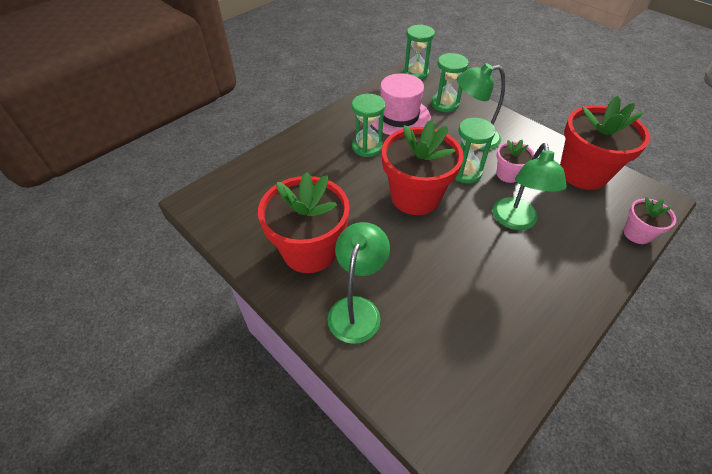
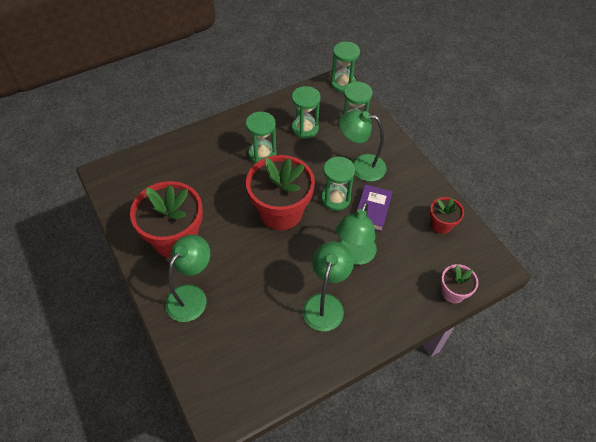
camera: 15 degrees right, 5 degrees up
pink hat [371,73,431,135] -> green hourglass [292,86,321,139]
pink flower pot [496,140,534,183] -> purple book [357,184,393,232]
red flower pot [560,96,650,190] -> red flower pot [430,197,464,234], size x0.50
none -> green lamp [302,241,354,331]

